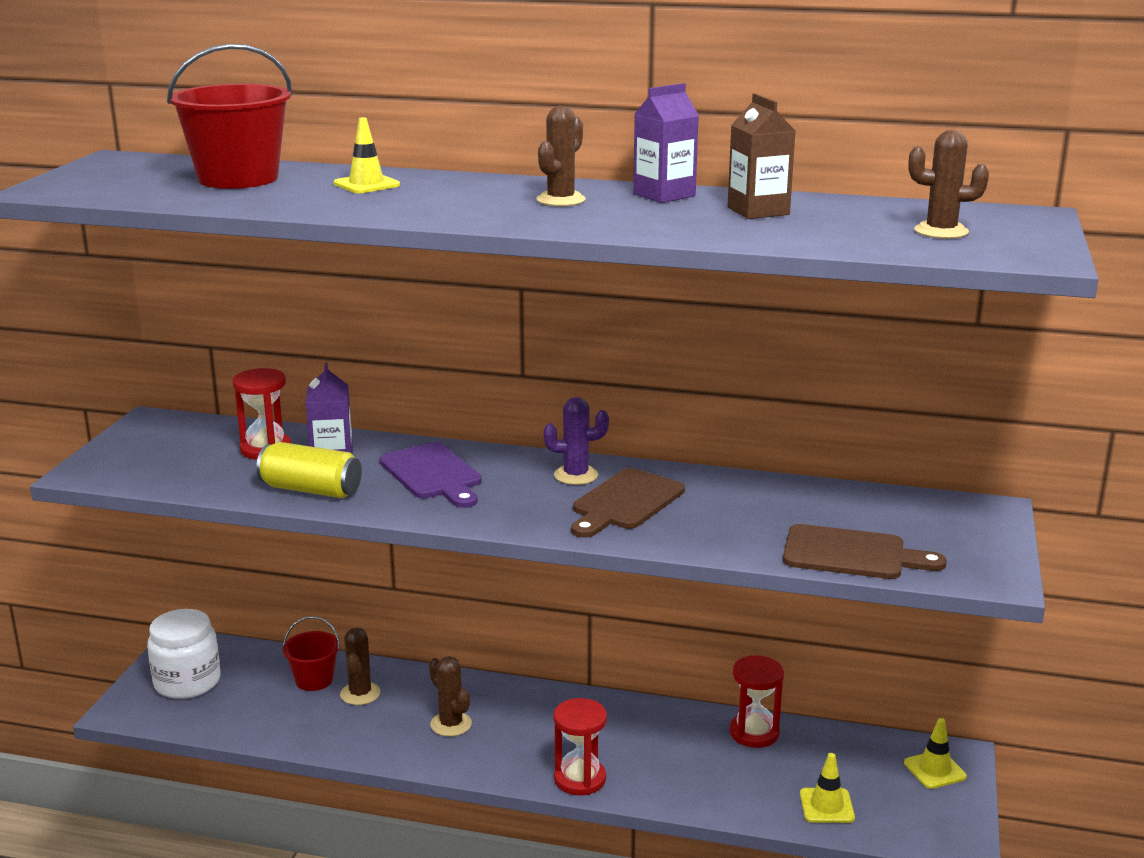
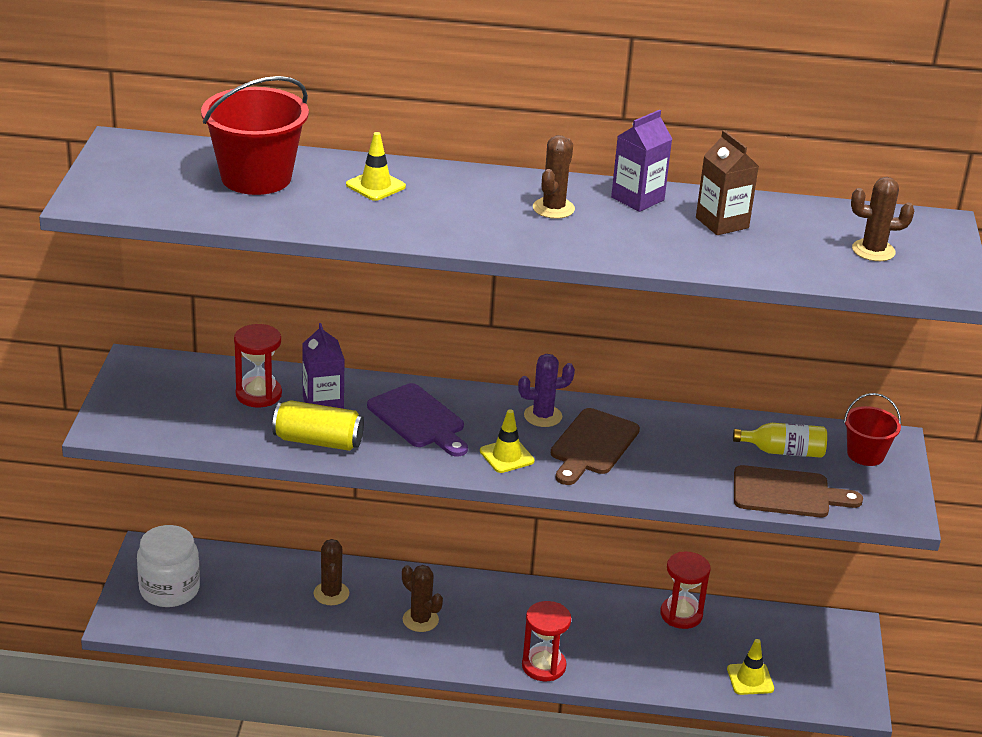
camera: 10 degrees left, 10 degrees up
red bucket [283,616,340,691] -> red bucket moved to [844,393,901,466]
yellow traffic cone [904,718,967,789] -> yellow traffic cone moved to [480,409,535,473]
none -> yellow bottle [733,423,827,458]

